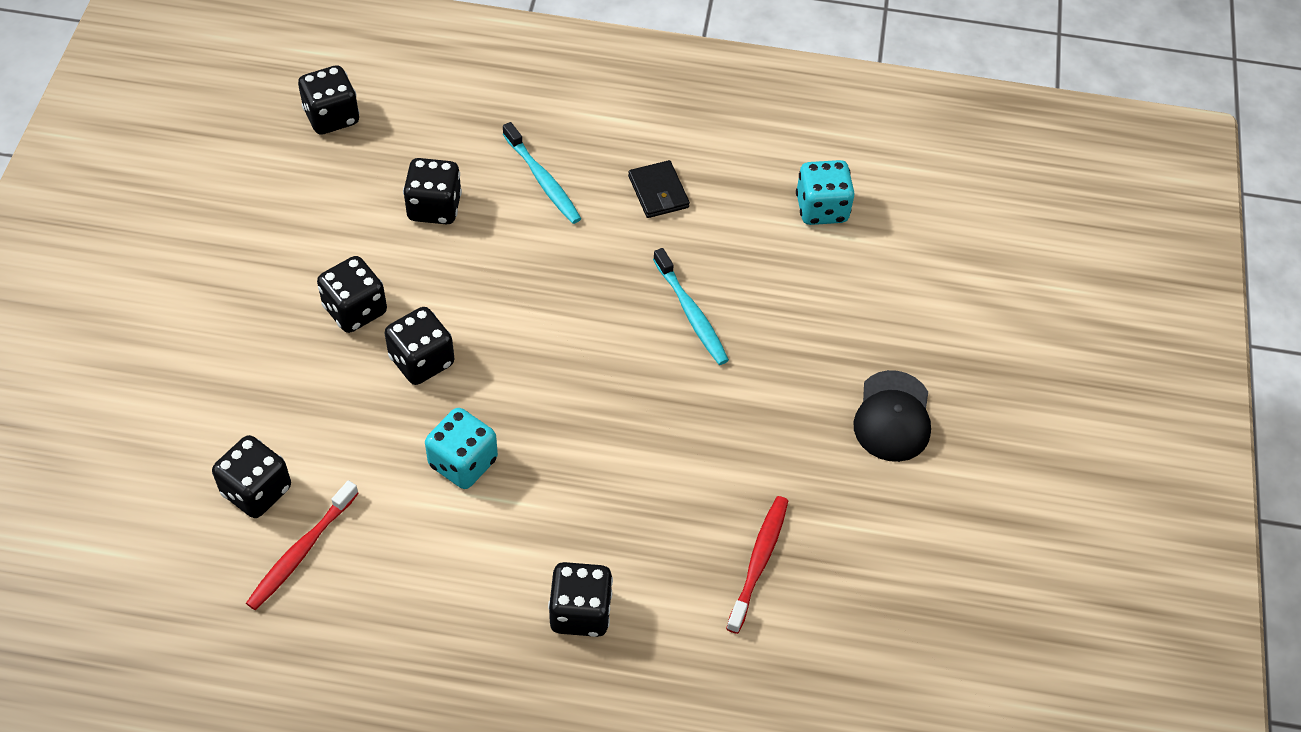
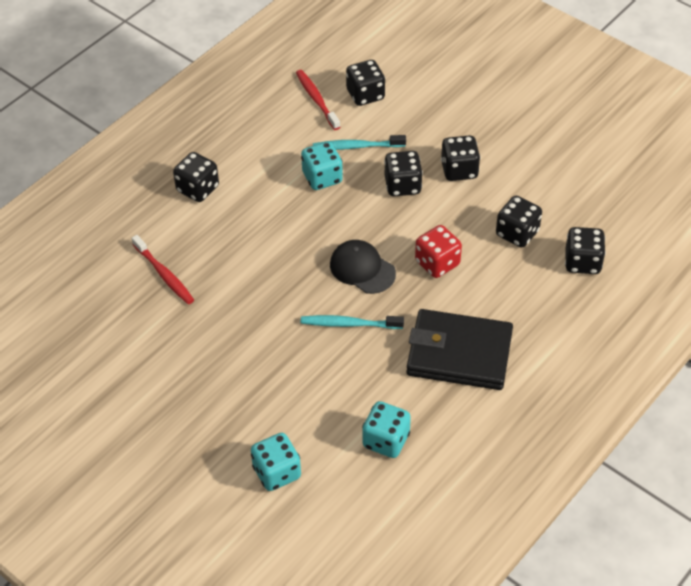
camera: 125 degrees right, 5 degrees down
black dice [298,65,359,135] -> black dice moved to [565,227,606,274]
turquoise toothbrush [503,122,581,224] -> turquoise toothbrush moved to [313,135,406,150]
black wallet [628,160,690,218] -> black wallet [406,309,513,390], size x2.15
black cap [854,370,931,462] -> black cap moved to [330,240,396,294]
none -> turquoise dice [251,433,301,491]
none -> red dice [415,225,462,278]

